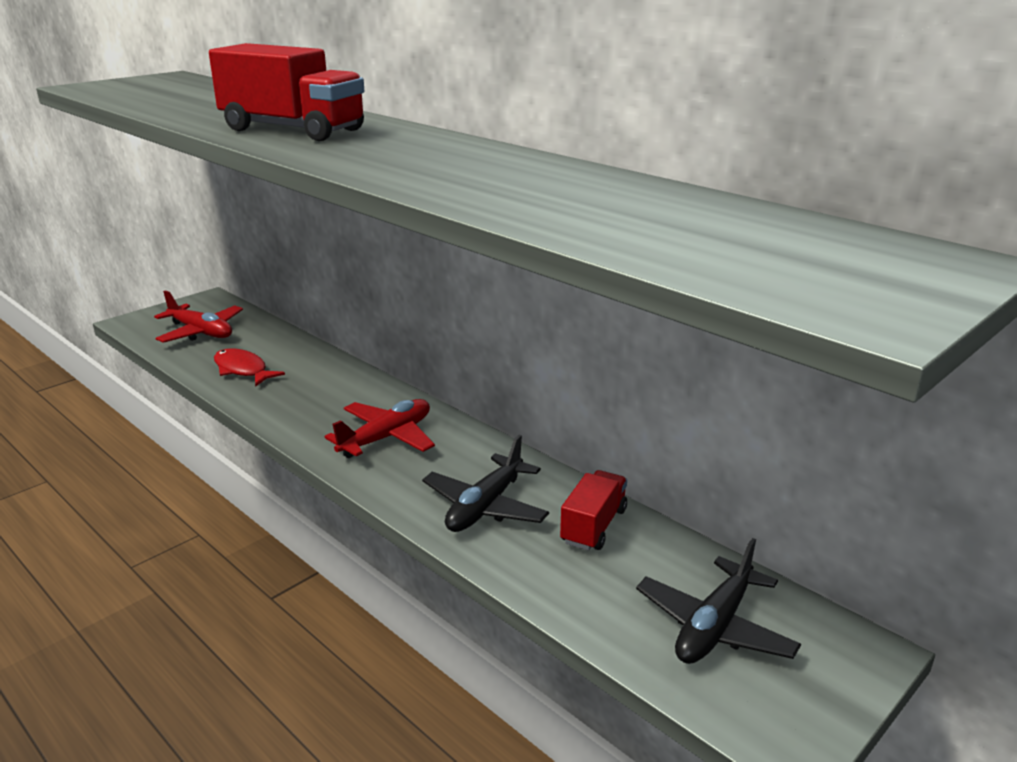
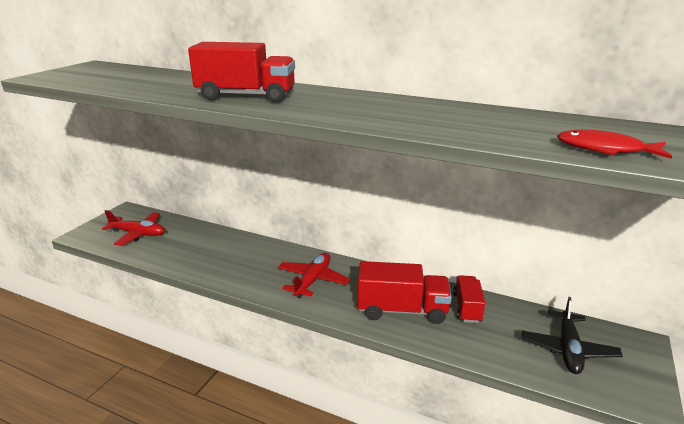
camera: 20 degrees left, 0 degrees up
red fish [214,348,285,387] -> red fish moved to [557,130,672,159]
black plane [422,435,549,532] -> red truck [357,261,452,324]

